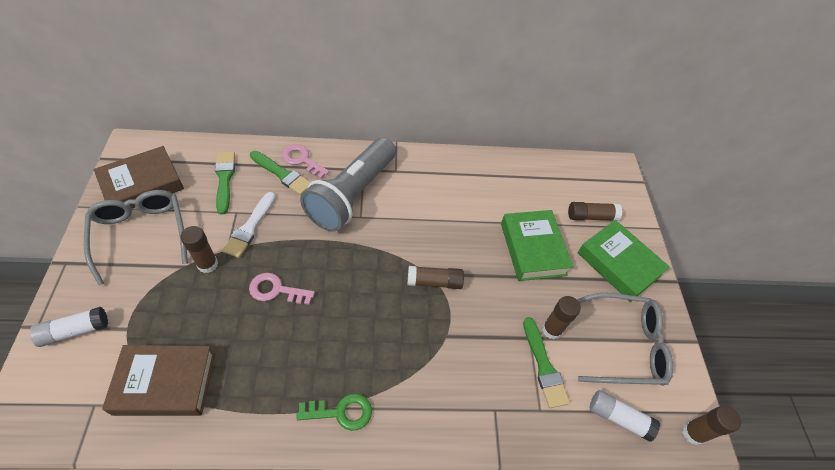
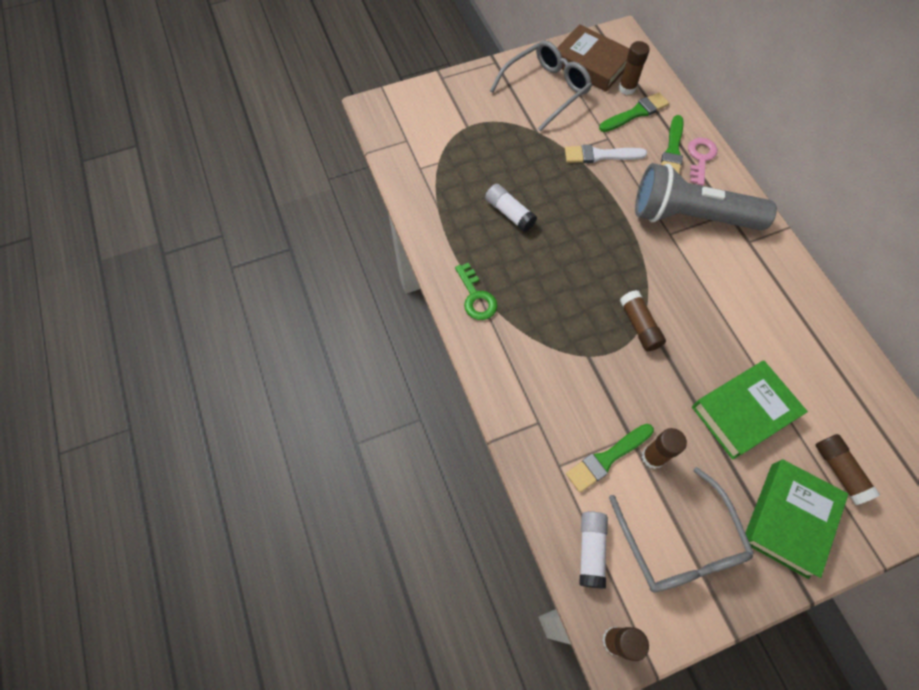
camera: 75 degrees right, 10 degrees up
white glue stick [30,307,108,347] -> white glue stick moved to [485,184,537,232]
brown book [102,345,215,416] -> none
brown glue stick [181,226,218,273] -> brown glue stick moved to [618,41,650,95]
pink key [249,273,315,305] -> none

